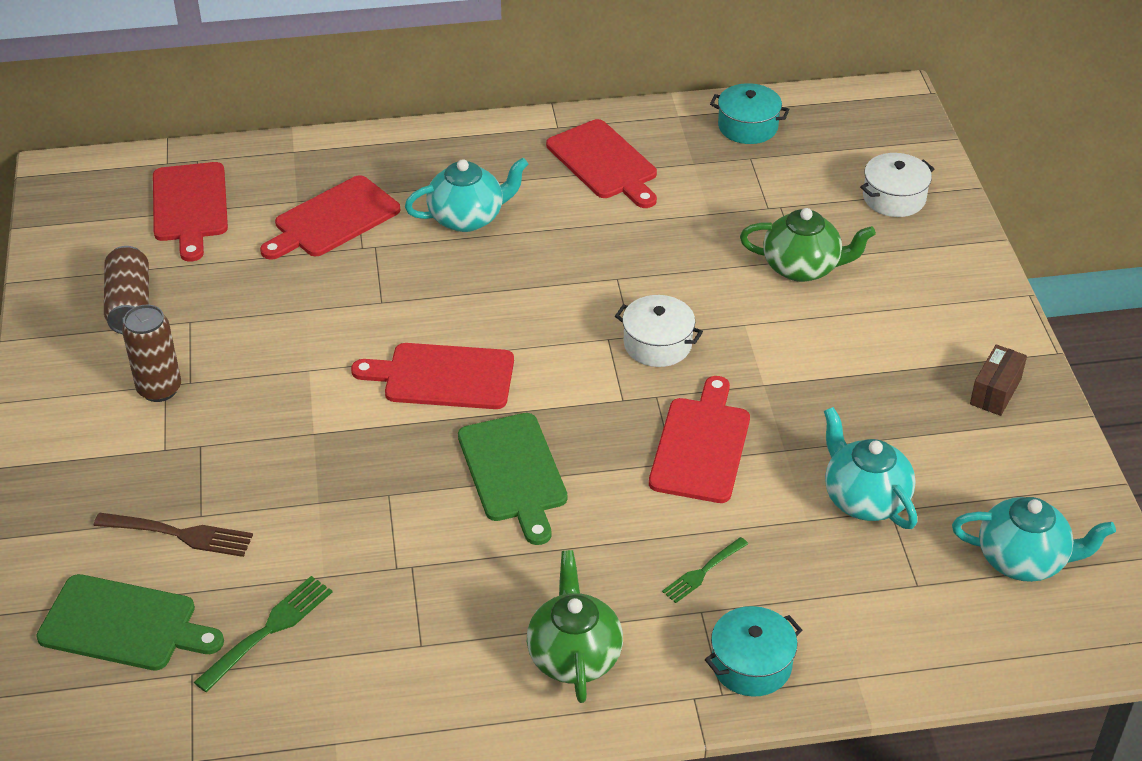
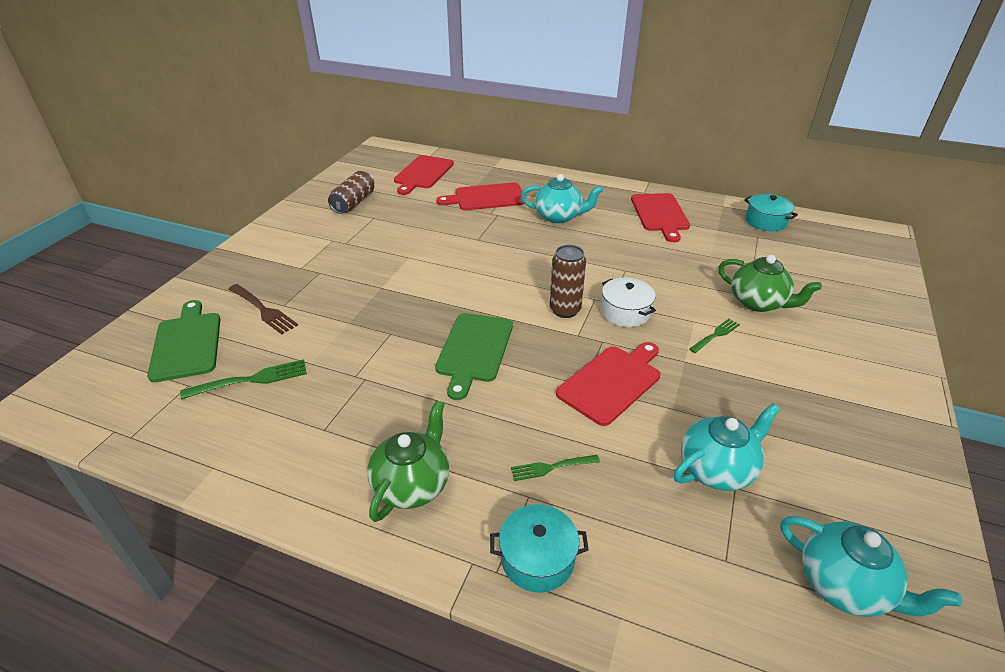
camera: 30 degrees right, 5 degrees down
green cutting board [36,574,224,670] -> green cutting board turned 150 degrees counterclockwise [147,300,221,382]
brown can [122,305,181,402] -> brown can moved to [550,245,586,318]
red cutting board [351,343,514,409] -> none
turquoise teapot [824,407,917,529] -> turquoise teapot turned 60 degrees clockwise [674,403,780,491]
white pot [860,153,934,217] -> none
brown box [970,344,1027,416] -> none
none -> green fork [689,319,740,353]

